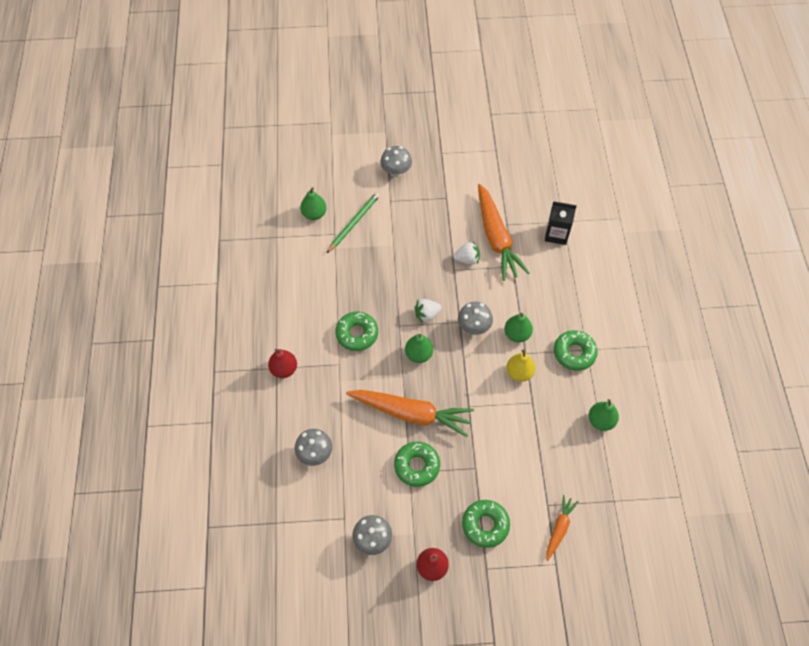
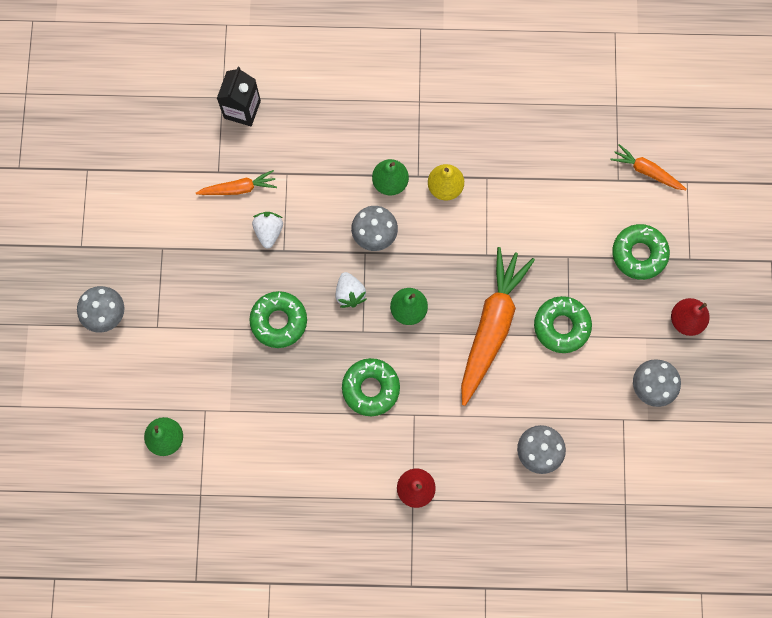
camera: 85 degrees left, 15 degrees up
green pencil [327,192,380,253] -> none
orange carrot [478,184,530,281] -> orange carrot [196,170,277,195], size x0.50
green donut [554,330,598,371] -> green donut moved to [249,291,307,348]
green pear [589,399,619,431] -> none

